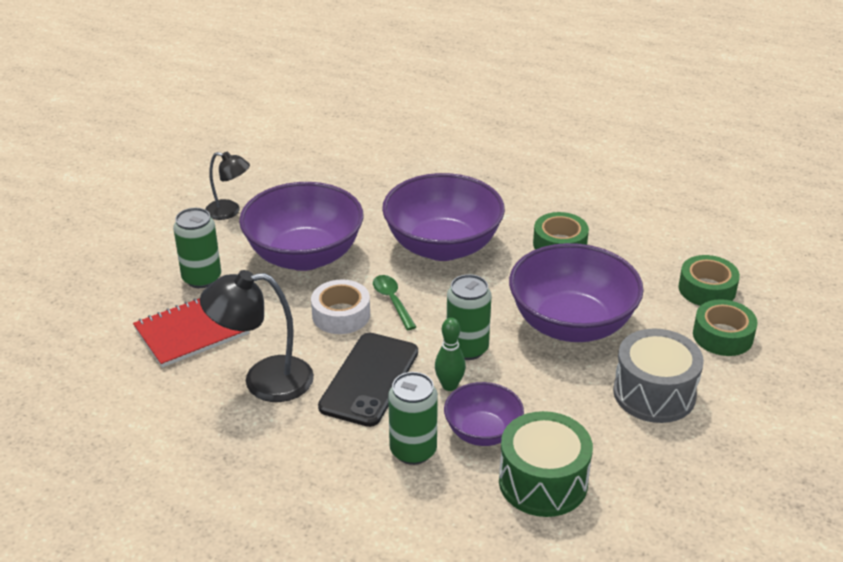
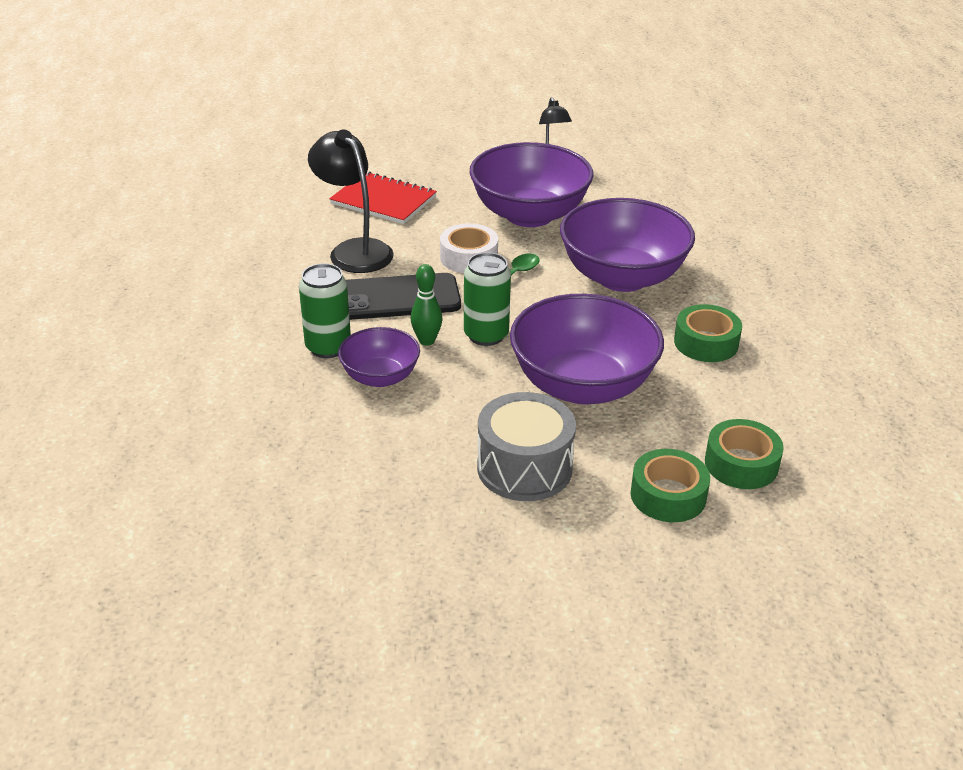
camera: 60 degrees right, 0 degrees up
green can [173,208,221,288] -> none
green drum [499,411,593,517] -> none

